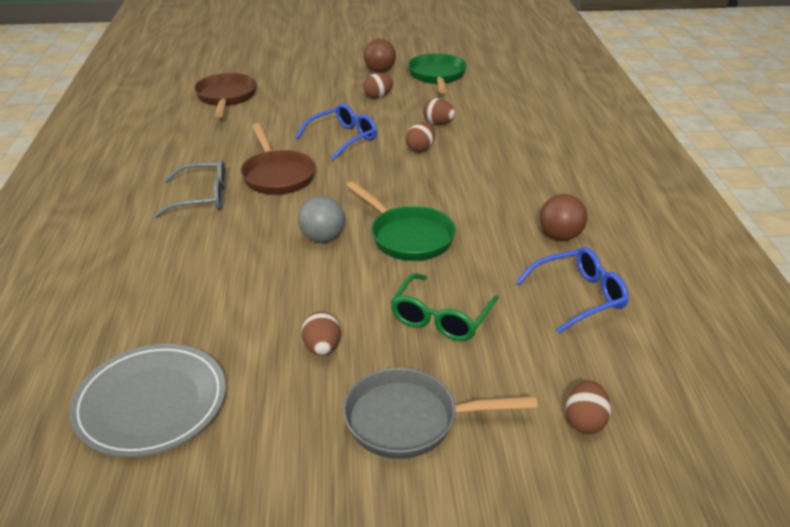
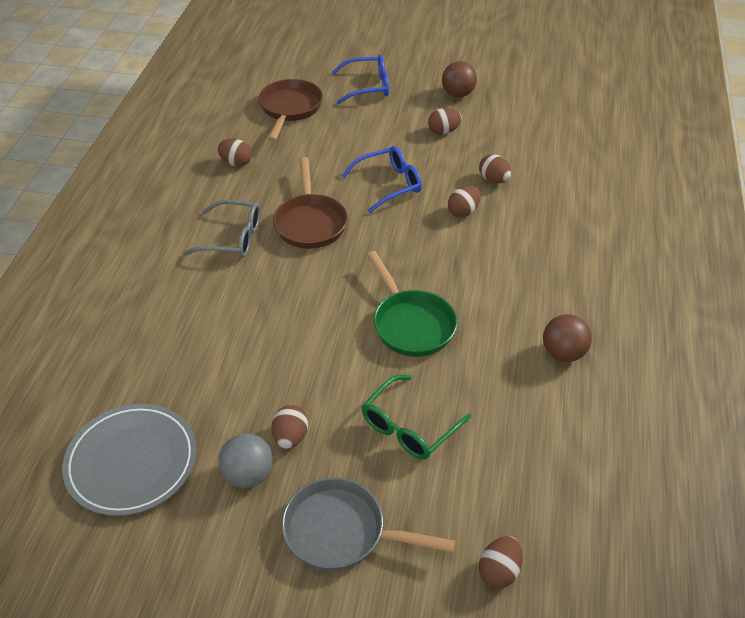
camera: 15 degrees right, 10 degrees up
grey ball [298,196,345,243] -> grey ball moved to [218,433,273,488]
green pan [408,53,467,93] -> none
blue glasses [516,247,629,333] -> blue glasses moved to [332,55,389,104]
none -> brown egg [217,139,252,167]

